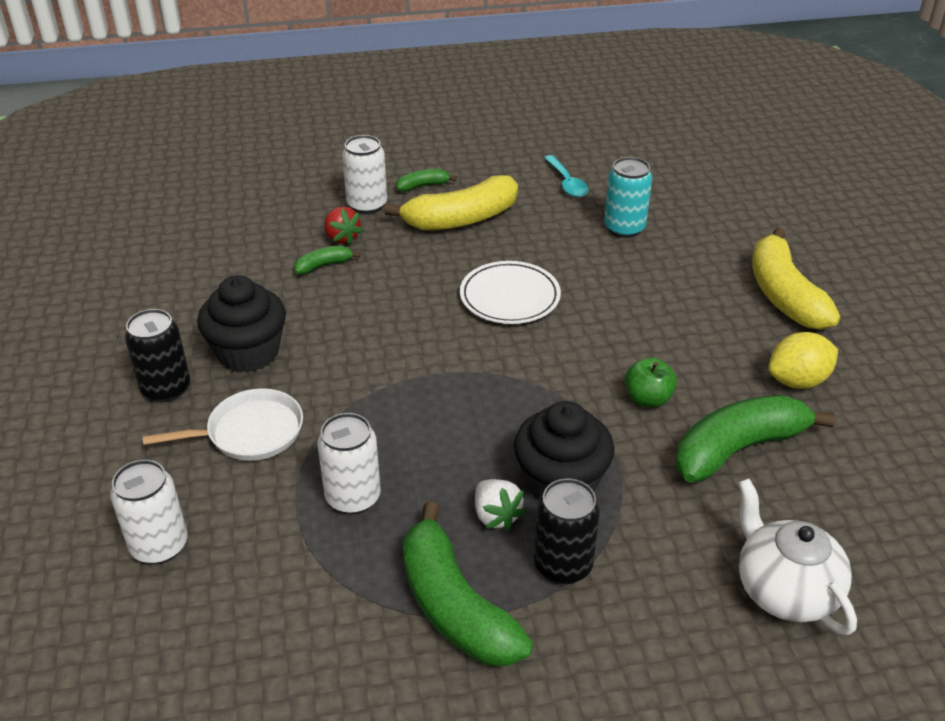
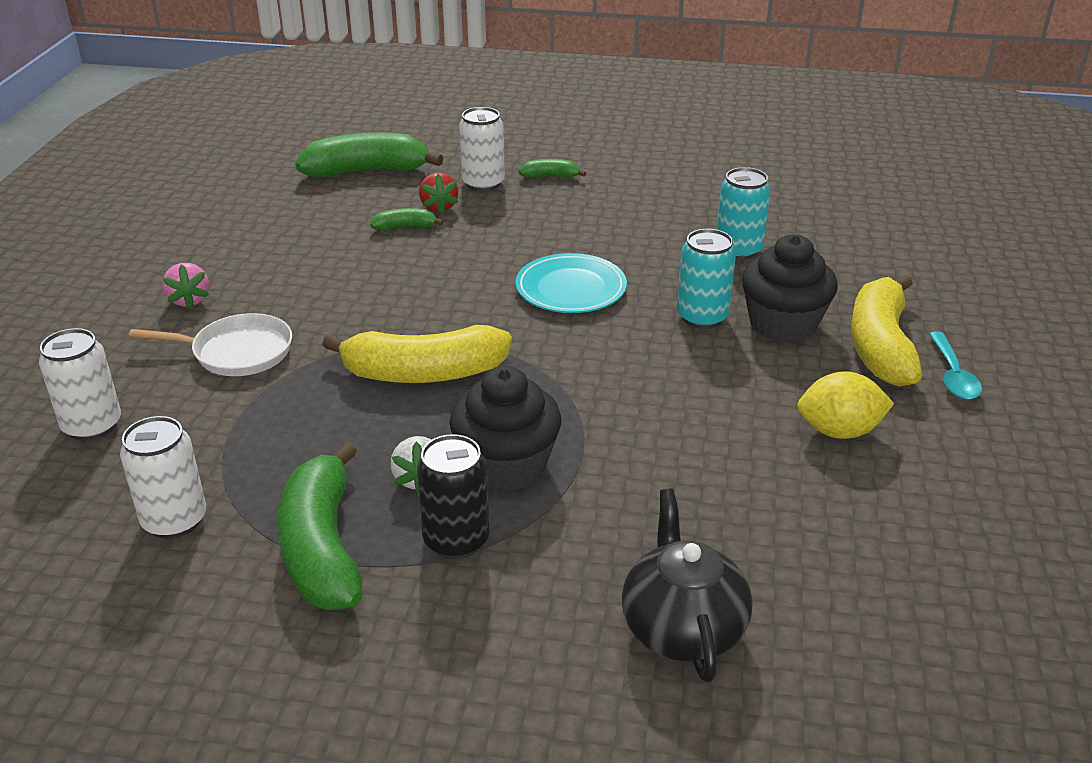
camera: 20 degrees right, 5 degrees down
black can [125,309,190,403] -> pink strawberry [162,263,209,309]
black cupcake [197,275,286,373] -> black cupcake moved to [742,235,838,343]
white can [318,413,381,514] -> white can moved to [120,416,206,539]
yellow banana [384,175,518,230] -> yellow banana moved to [322,325,512,383]
white plate [460,261,561,324] -> turquoise plate [516,253,627,313]
turquoise spoon [544,155,589,197] -> turquoise spoon moved to [929,332,982,400]
green apple [625,358,677,407] -> none
green banana [676,395,835,483] -> green banana moved to [295,132,443,178]
white teapot [738,478,857,636] -> black teapot [622,489,752,682]
none -> turquoise can [677,229,736,329]

